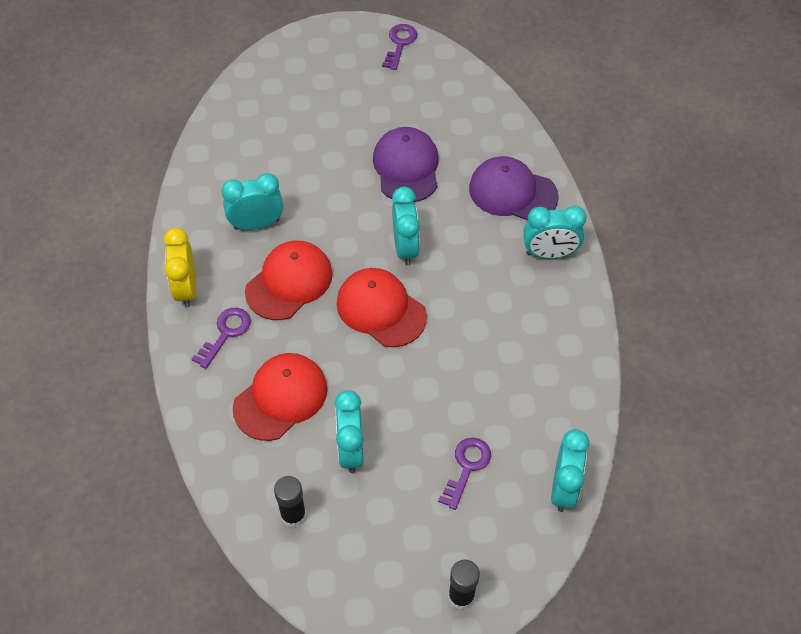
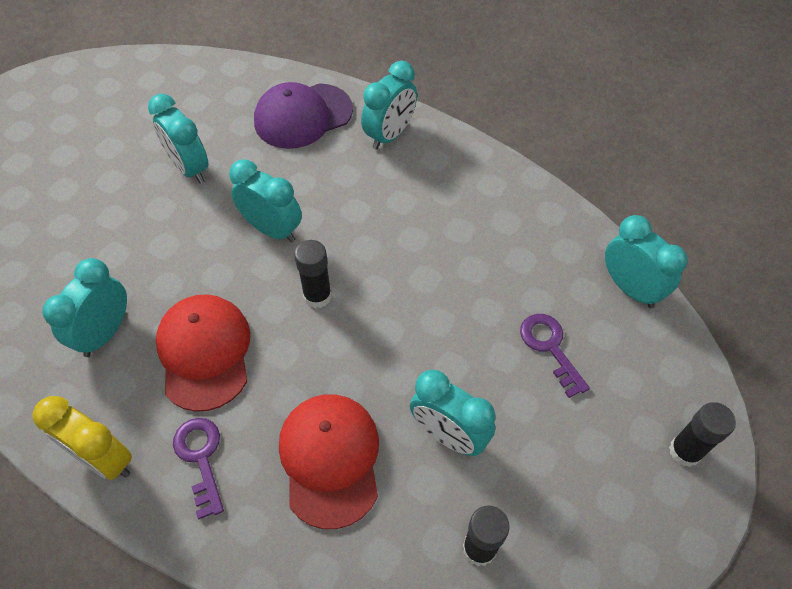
camera: 50 degrees left, 0 degrees up
red cap [337,268,427,347] -> black glue stick [294,240,332,308]
purple cap [373,127,439,202] -> turquoise clock [148,94,209,184]
purple key [382,24,417,70] -> none

